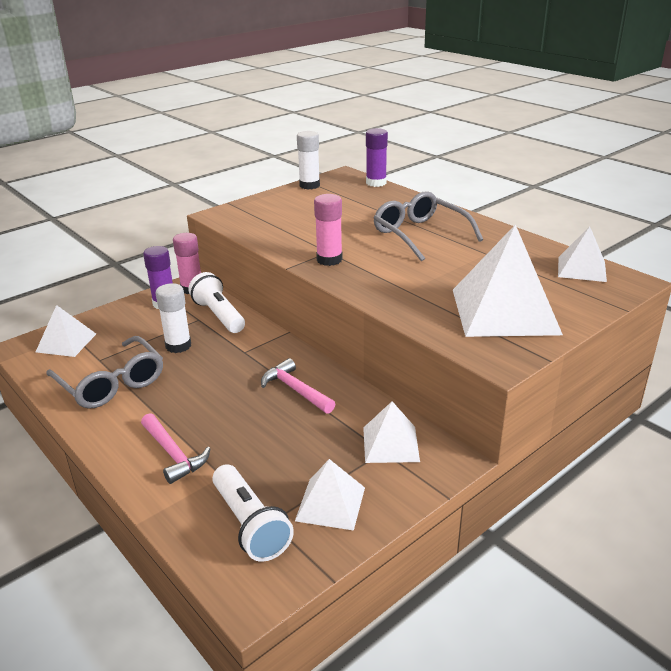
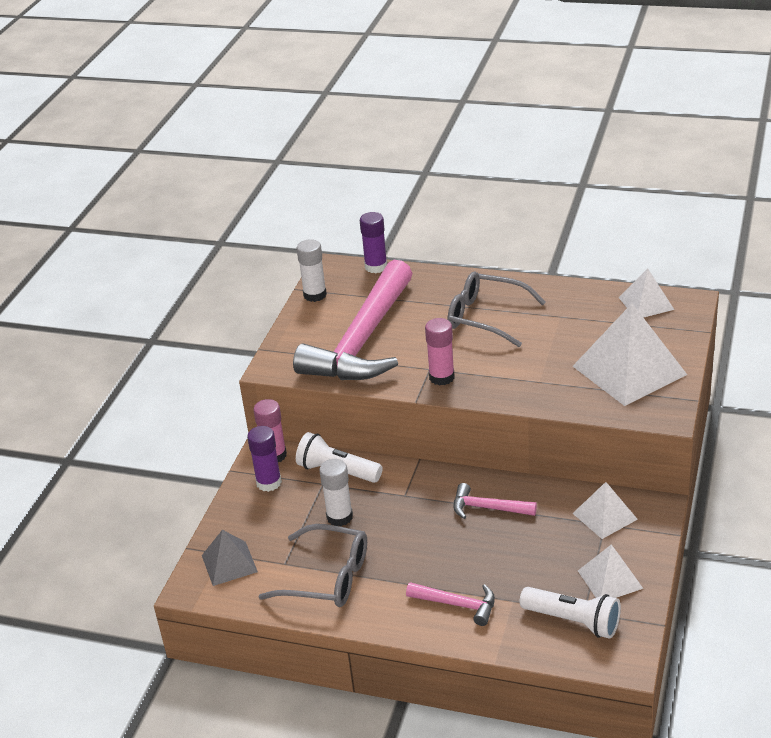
camera: 30 degrees left, 5 degrees up
white pyramid [36,305,96,357] -> grey pyramid [202,530,258,586]
none -> pink hammer [293,260,413,380]

